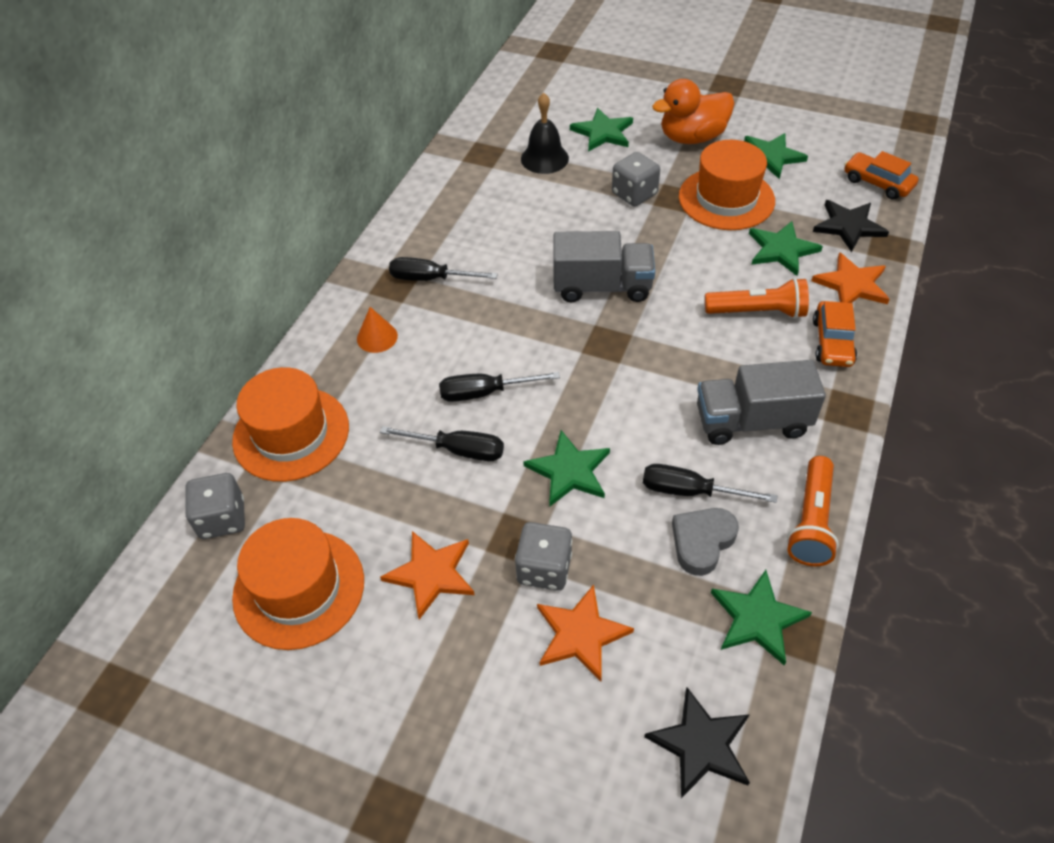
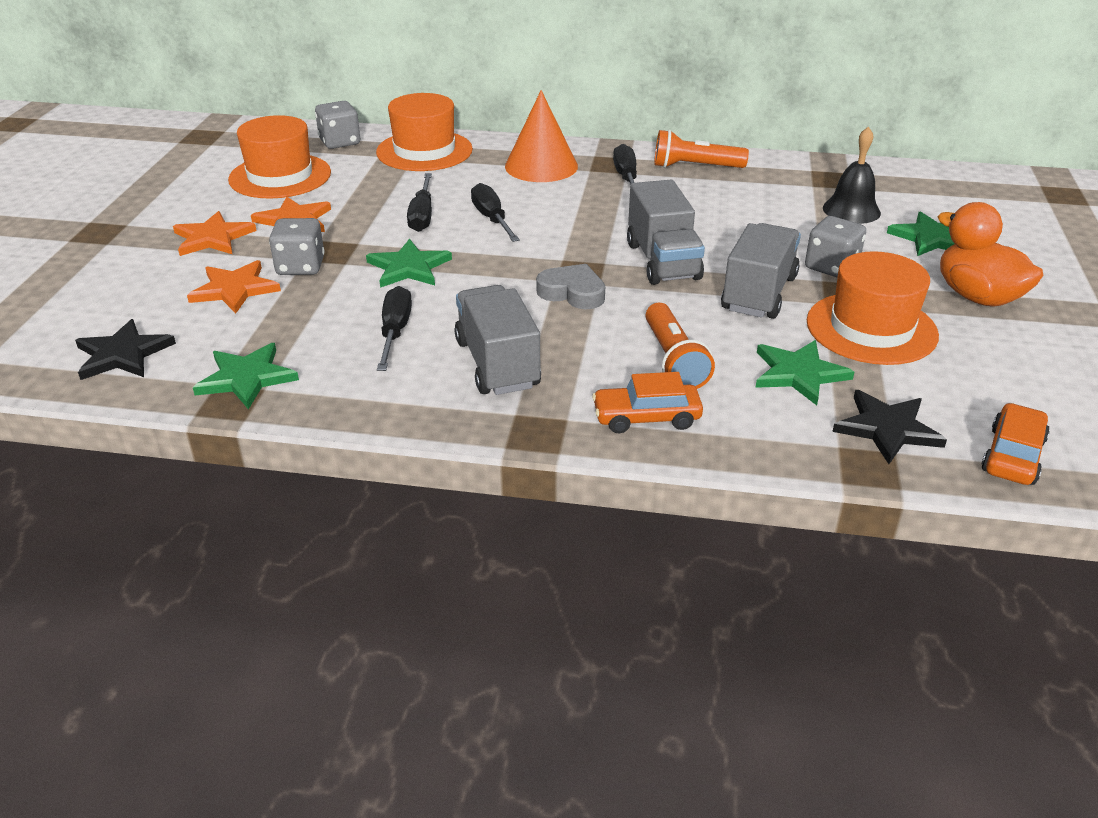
camera: 75 degrees right, 15 degrees down
orange cone [357,307,398,353] -> orange cone [505,90,578,182], size x1.94
grey heart [672,508,739,576] -> grey heart moved to [536,264,605,309]
green star [744,133,808,179] -> none
orange flashlight [787,456,839,566] -> orange flashlight moved to [654,130,749,168]
orange star [811,252,890,304] -> orange star moved to [173,211,257,256]
none -> grey truck [721,223,801,319]

